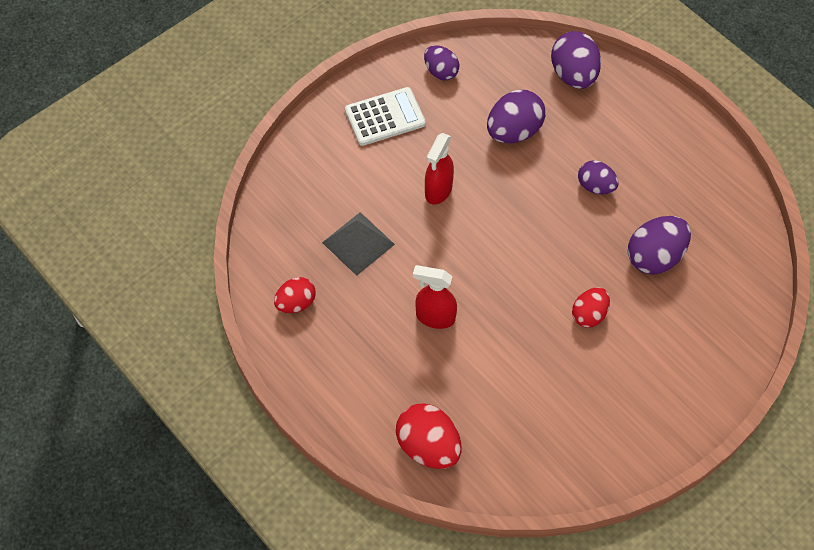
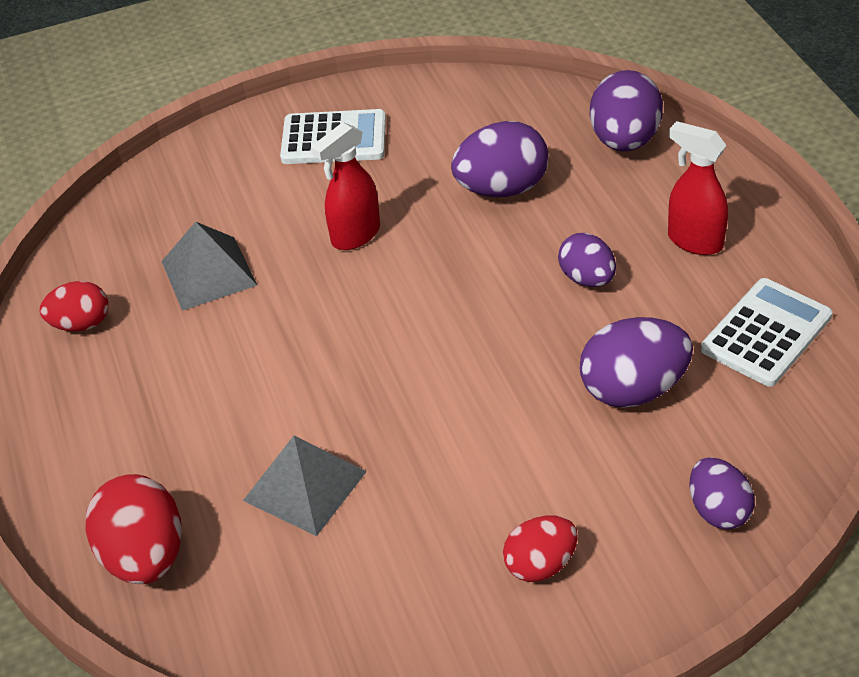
camera: 25 degrees right, 15 degrees down
red spray bottle [413,265,457,329] -> red spray bottle moved to [668,121,728,255]
purple egg [424,45,459,81] -> purple egg moved to [689,457,755,530]
red egg [572,287,610,328] -> red egg moved to [503,516,578,582]
none -> grey pyramid [243,436,367,536]
none -> white calculator [701,278,833,387]

